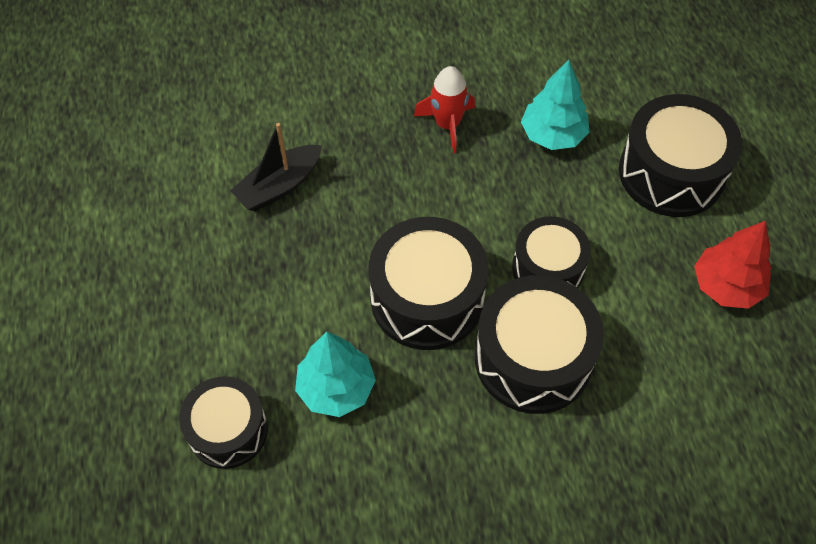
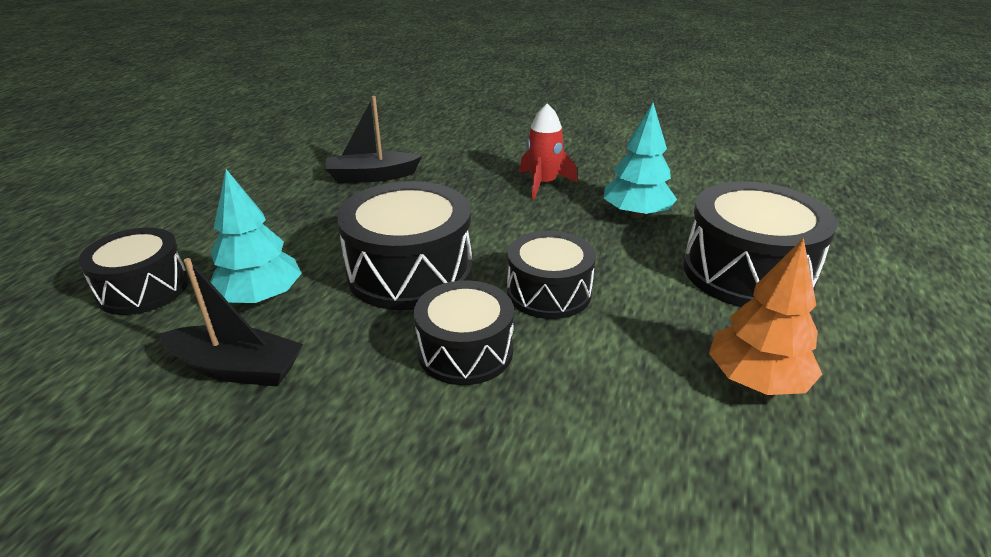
camera: 30 degrees right, 25 degrees down
black drum [475,275,604,414] -> black drum [414,280,514,385], size x0.65
red tree [694,221,771,309] -> orange tree [709,238,822,395]
none -> black boat [160,258,303,387]

